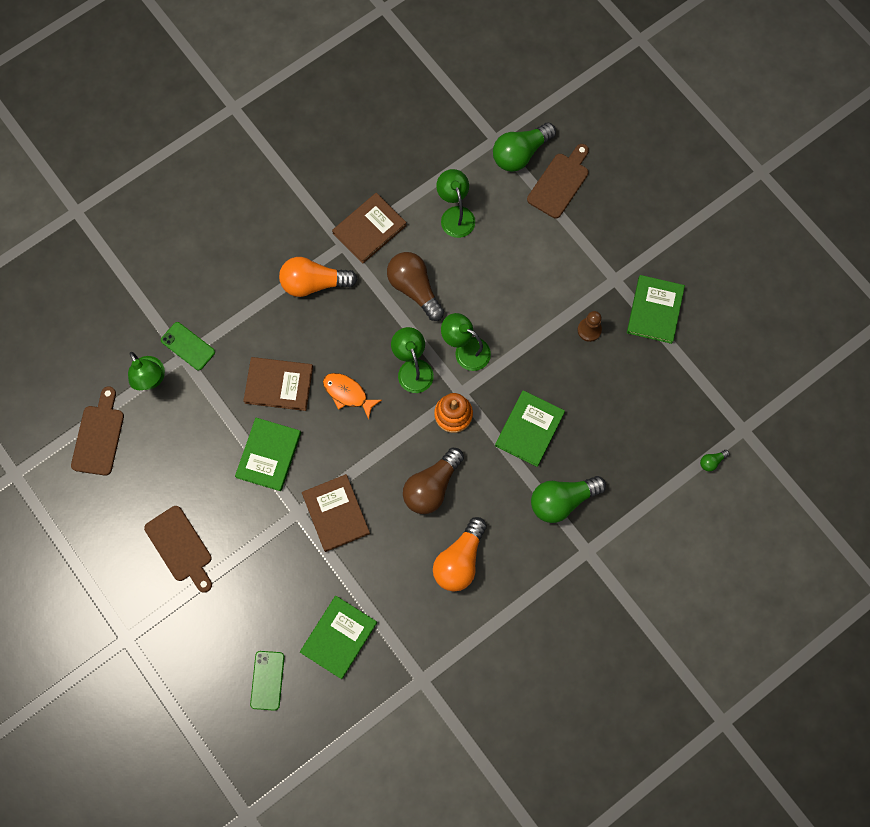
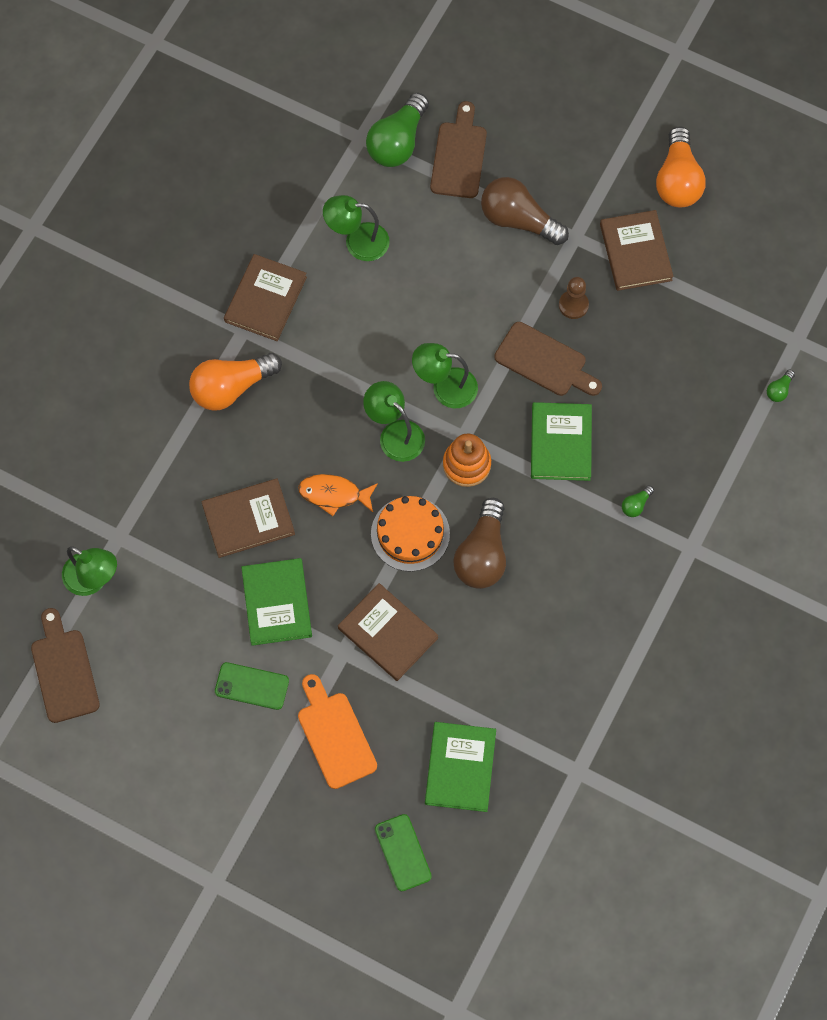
camera: 25 degrees left, 5 degrees down
brown cutting board [144,506,212,592] -> brown cutting board moved to [494,322,602,396]
green phone [161,322,215,370] -> green phone moved to [215,662,289,710]
brown light bulb [387,252,444,321] -> brown light bulb moved to [481,177,569,245]
orange light bulb [433,517,487,592] -> orange light bulb moved to [656,126,706,207]
green lamp [436,169,475,238] -> green lamp turned 45 degrees counterclockwise [323,195,390,261]
green light bulb [531,476,606,523] -> green light bulb [622,485,654,517], size x0.42
green book [627,275,685,344] -> brown book [600,210,674,291]
none -> orange cutting board [298,674,377,789]
none -> orange cake [371,496,450,572]

